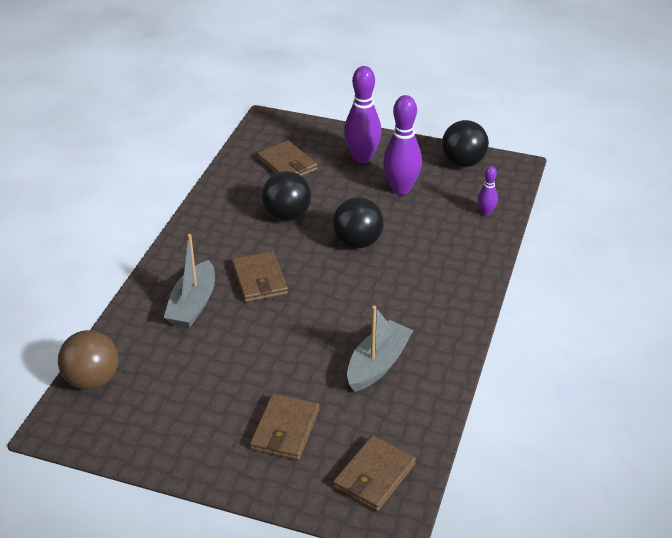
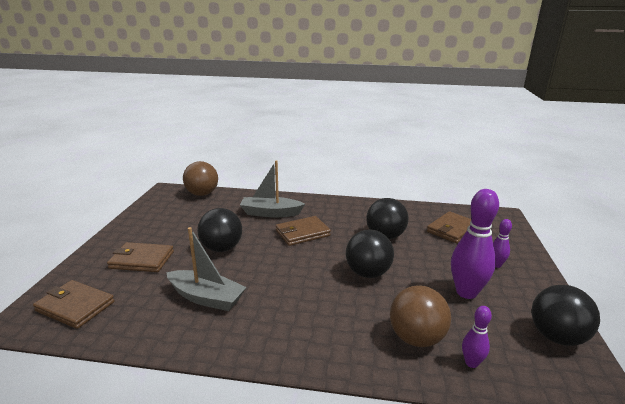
camera: 80 degrees right, 15 degrees down
purple bowling pin [344,66,382,163] -> purple bowling pin [493,219,512,268], size x0.51
none -> black ball [197,208,242,252]
none -> brown ball [390,285,451,347]

